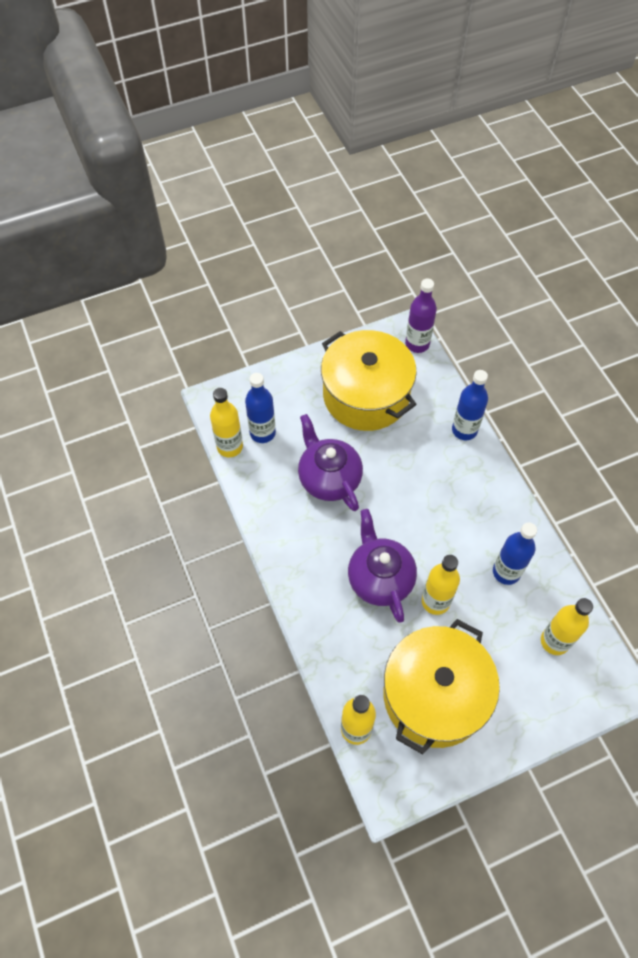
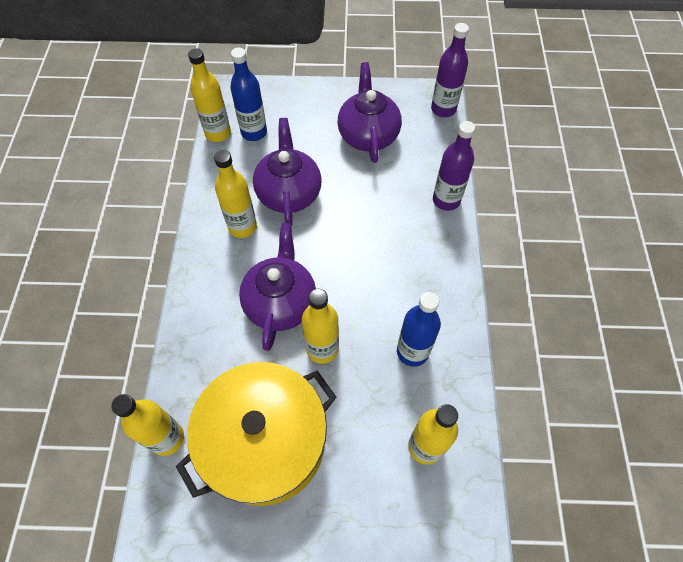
camera: 25 degrees right, 0 degrees up
yellow pot [321,330,417,431] -> purple teapot [337,62,402,163]
blue bottle [452,370,488,440] -> purple bottle [433,121,475,211]
none -> yellow bottle [214,150,257,238]

